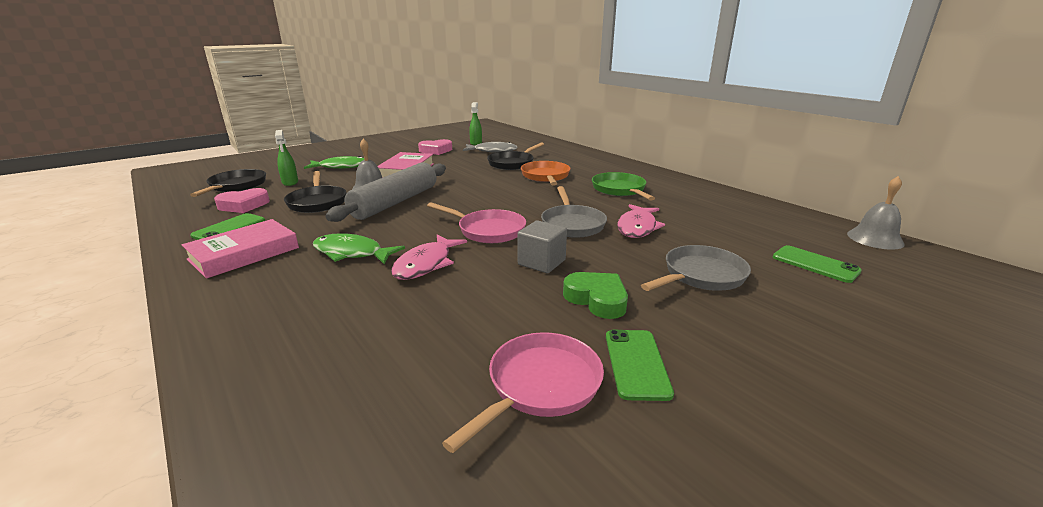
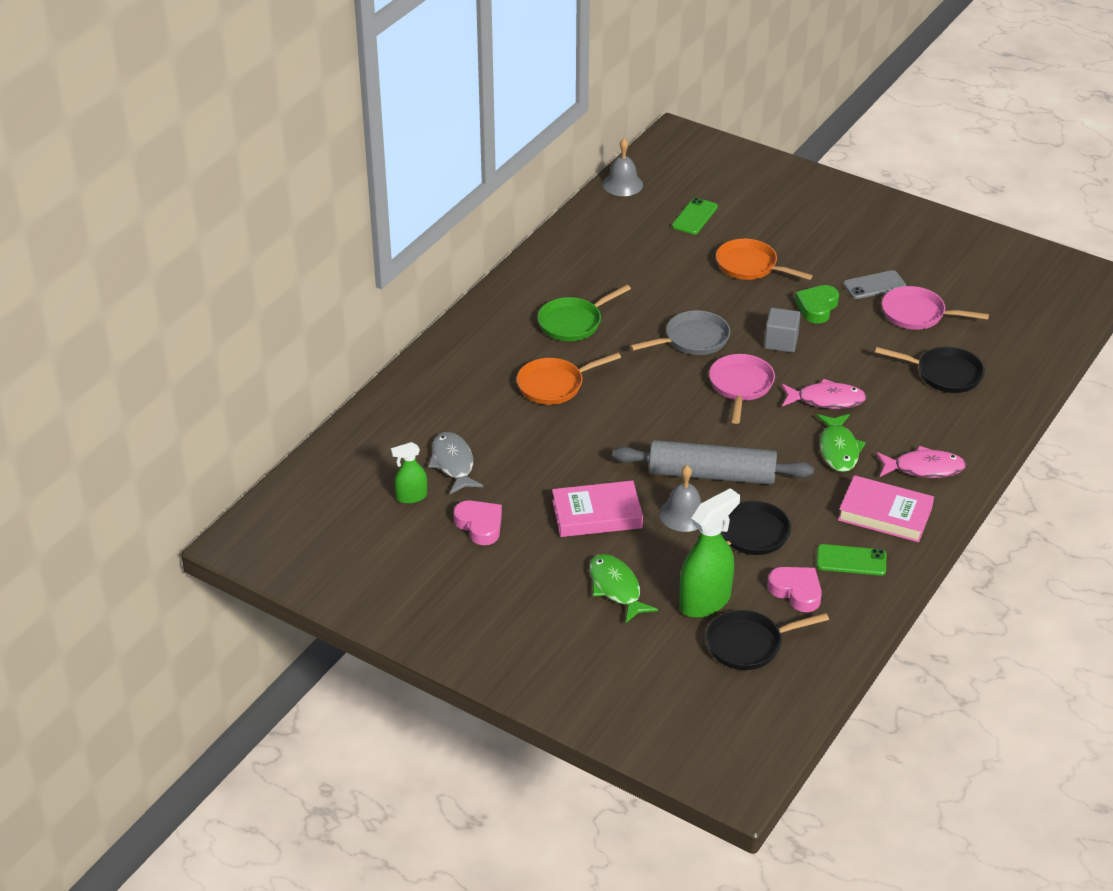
camera: 110 degrees left, 15 degrees up
green spray bottle [275,130,298,186] -> green spray bottle [679,488,740,618], size x1.82
black pan [487,142,544,170] -> black pan moved to [875,347,985,393]
green phone [606,330,674,401] -> grey phone [843,270,906,299]
pink fish [617,204,665,238] -> pink fish moved to [876,446,966,478]
grey pan [641,245,751,291] -> orange pan [716,239,813,280]

